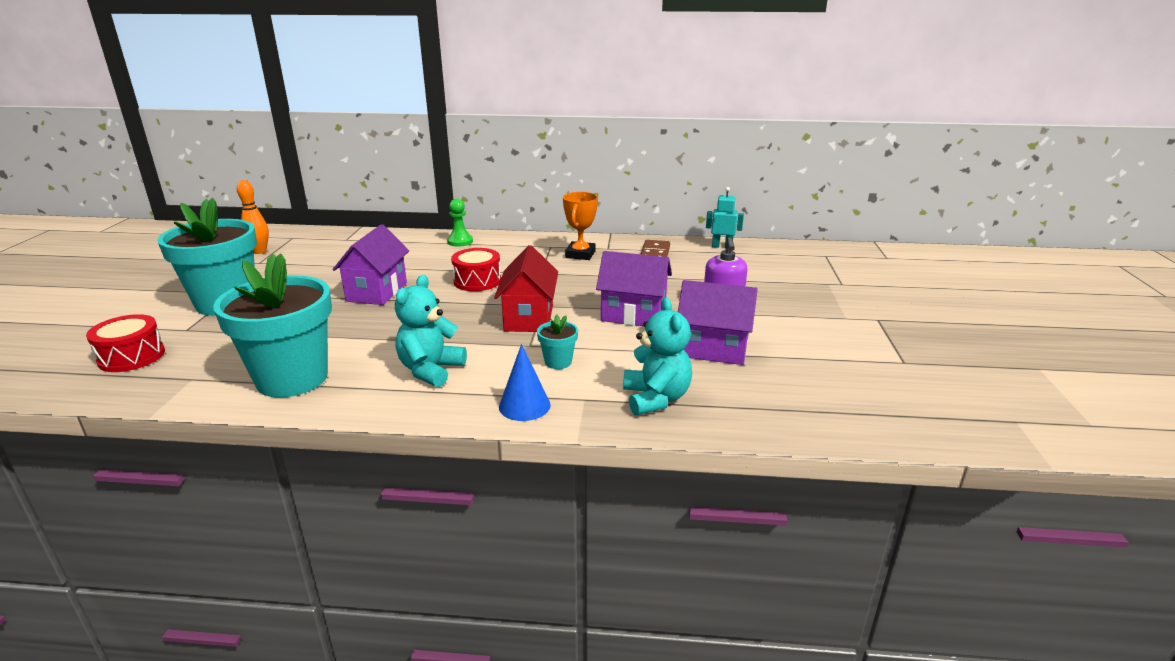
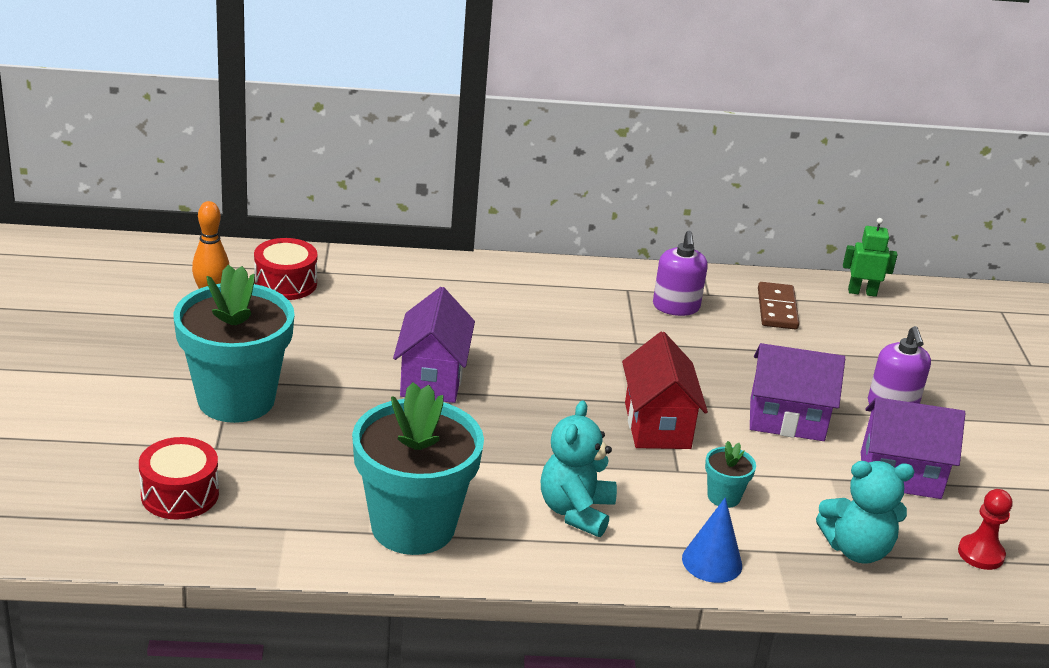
camera: 10 degrees left, 5 degrees up
green pawn [447,199,473,247] -> none
red drum [451,248,501,291] -> red drum moved to [254,238,317,300]
orange trophy [563,192,598,260] -> purple soap dispenser [653,231,708,316]
turquoise teddy bear [623,298,692,415] -> turquoise teddy bear turned 105 degrees clockwise [816,461,914,564]
turquoise robot [706,187,744,248] -> green robot [843,218,897,297]
none -> red pawn [958,489,1012,570]

